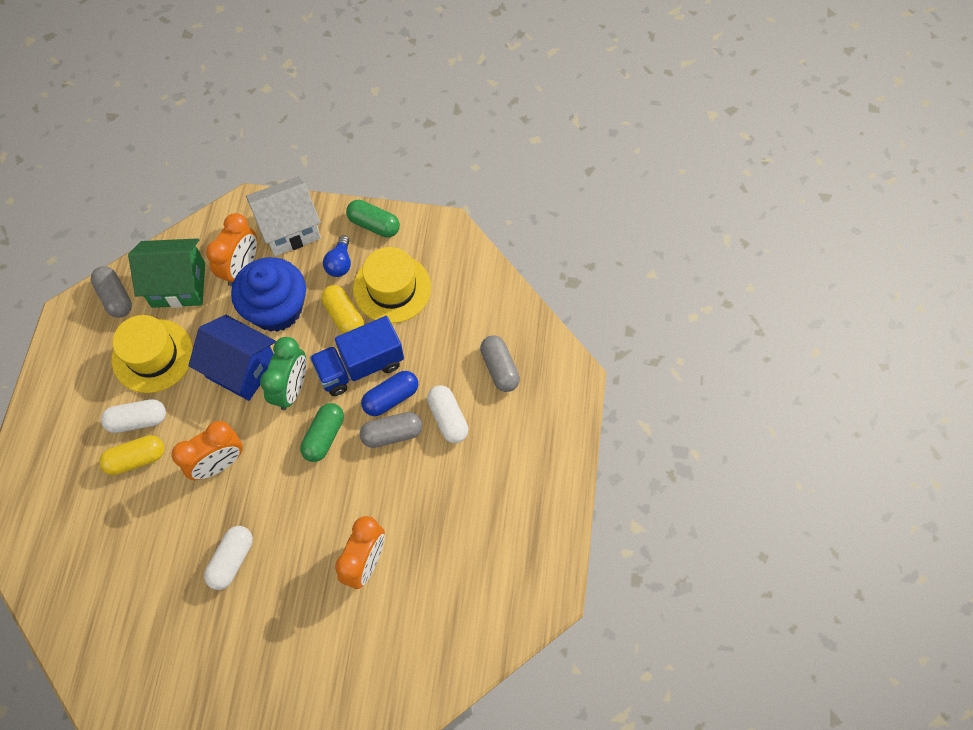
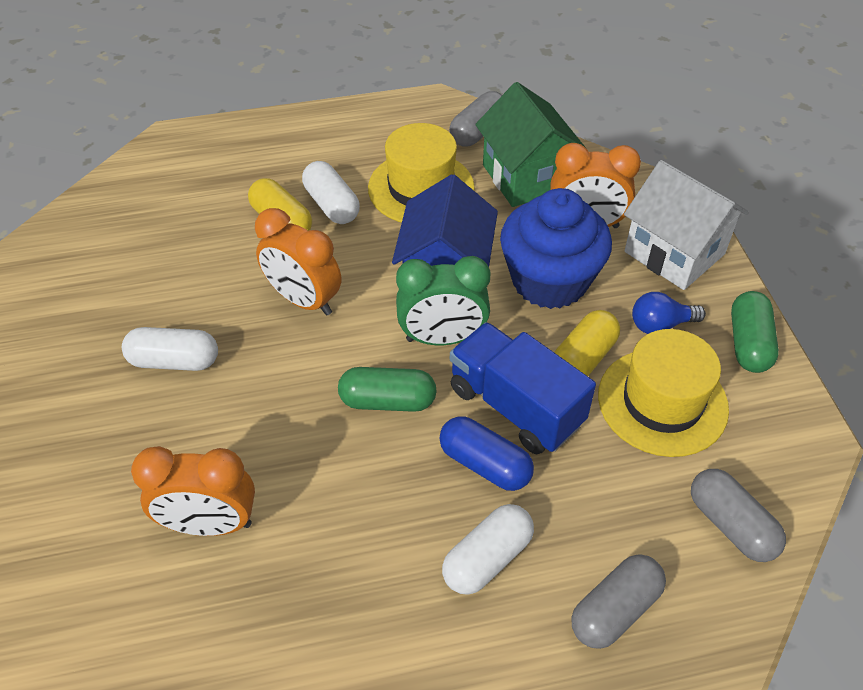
camera: 70 degrees right, 15 degrees down
grey capsule [360,412,422,448] -> grey capsule moved to [691,469,786,562]

